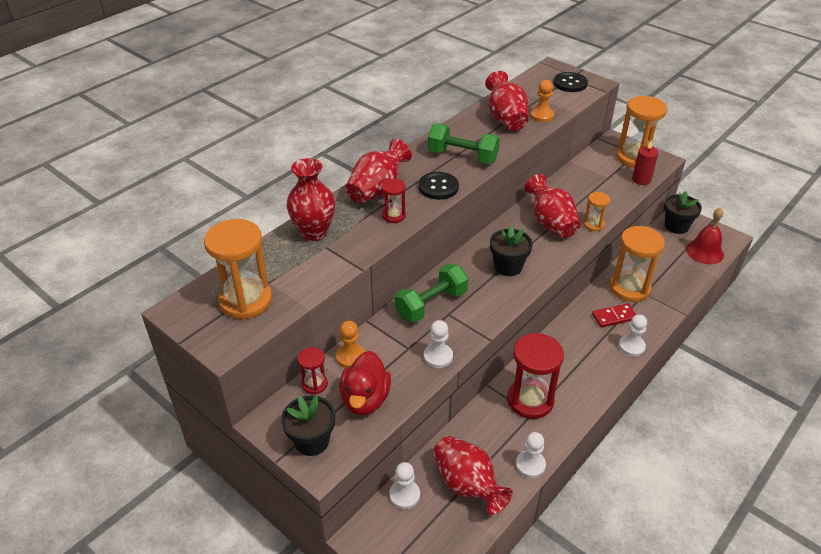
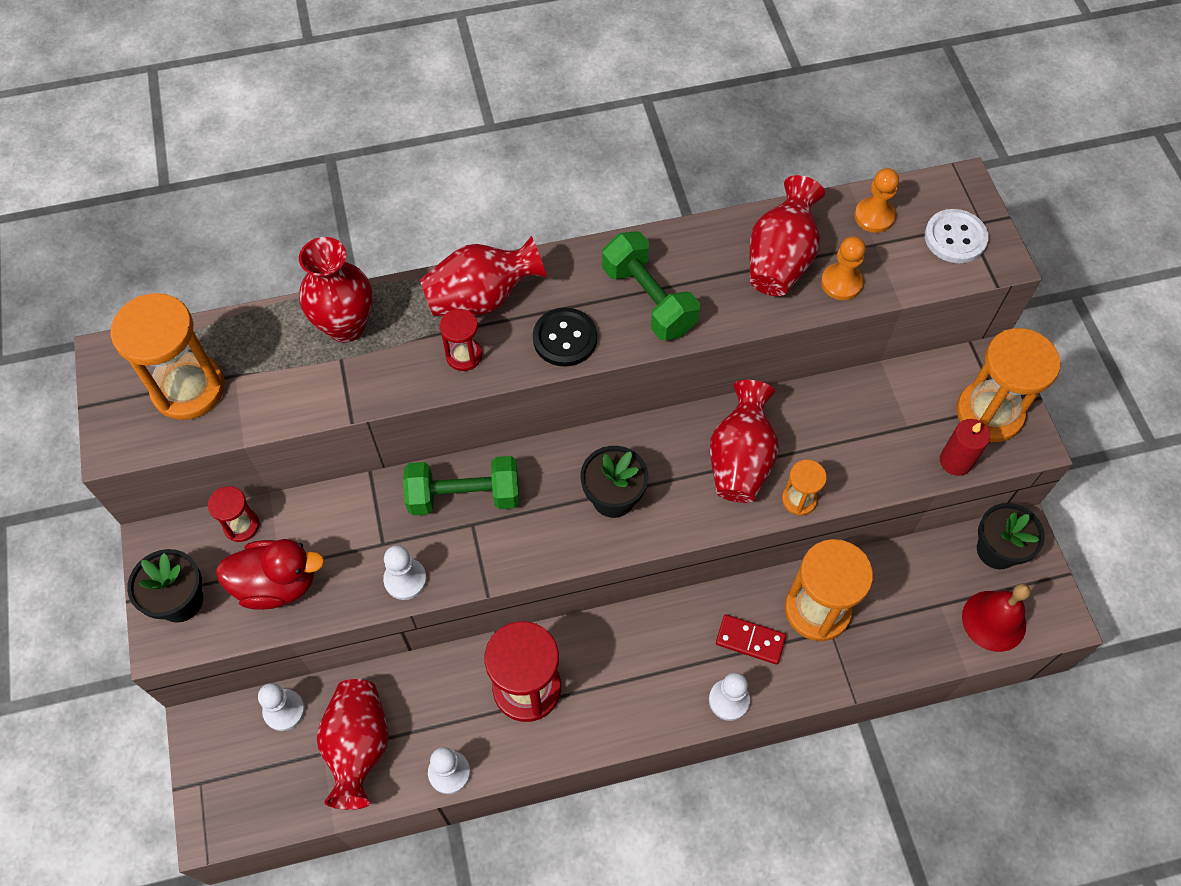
camera: 35 degrees right, 20 degrees up
orange pawn [336,321,365,368] -> orange pawn moved to [854,168,899,233]
red duck [339,351,391,415] -> red duck turned 135 degrees counterclockwise [216,539,325,610]
black button [554,72,588,92] -> white button [925,209,989,263]

